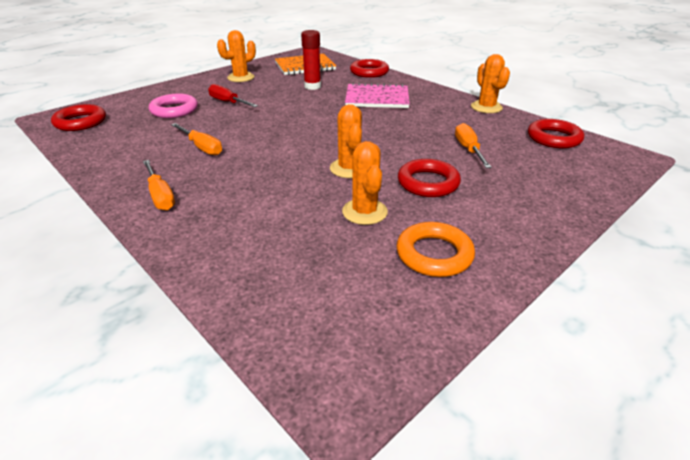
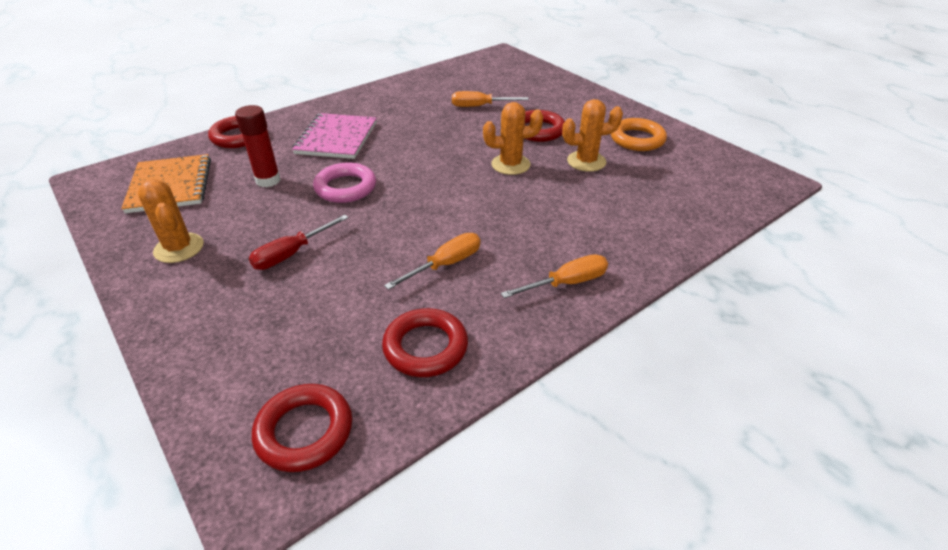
camera: 85 degrees left, 5 degrees up
pink ring [149,93,198,118] -> pink ring moved to [313,163,376,203]
orange cactus [471,54,510,113] -> none
red ring [528,119,584,149] -> red ring moved to [382,308,468,377]

